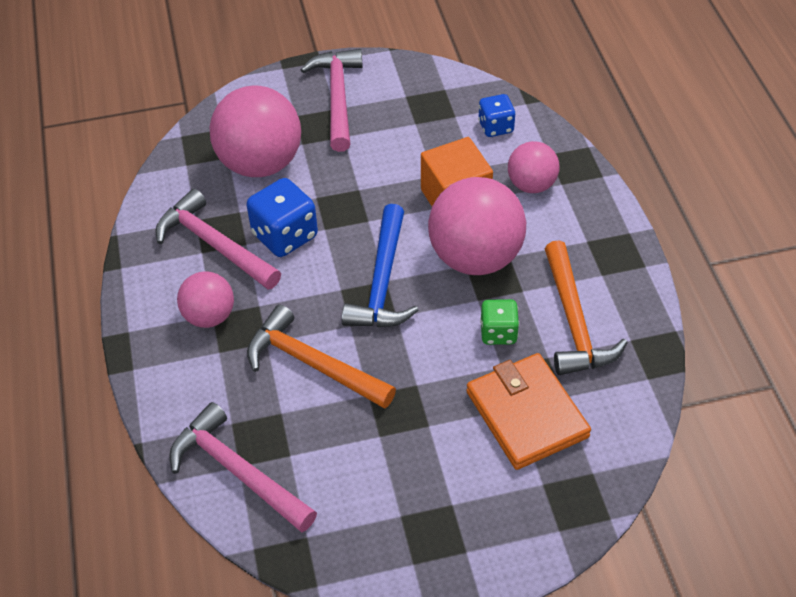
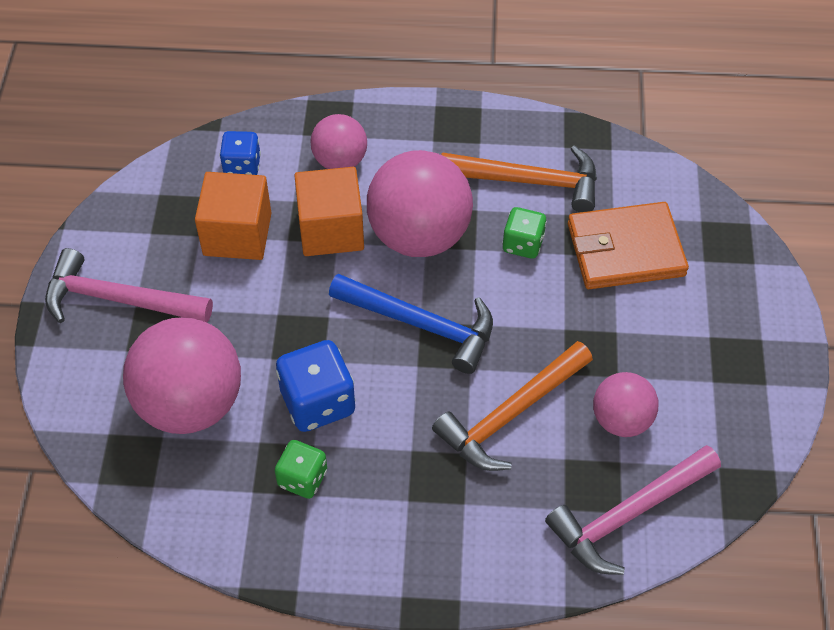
camera: 75 degrees left, 5 degrees up
pink hammer [156,189,281,290] -> green dice [275,440,327,499]
pink ball [177,271,234,328] -> pink ball moved to [593,372,658,437]
none -> orange cube [195,172,271,260]

